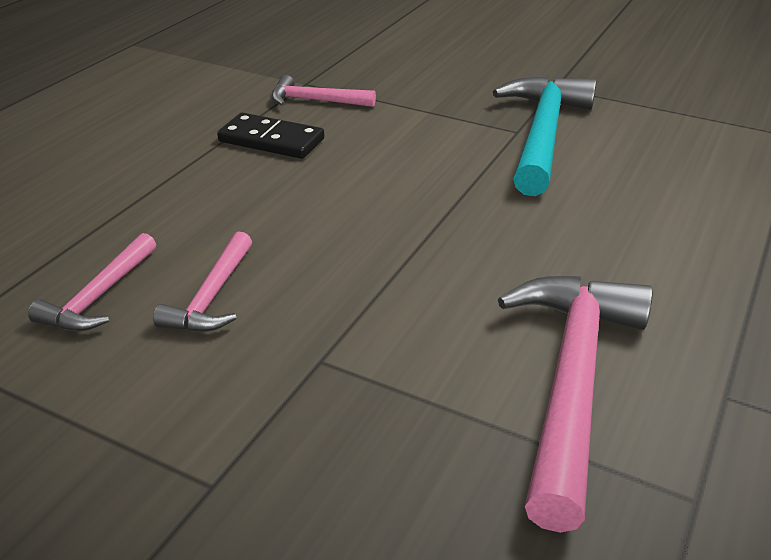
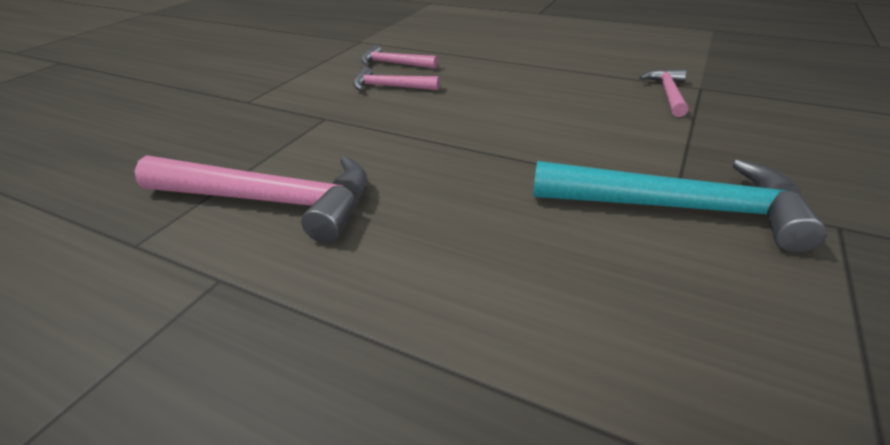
camera: 90 degrees right, 0 degrees up
black domino [217,113,324,159] -> none

